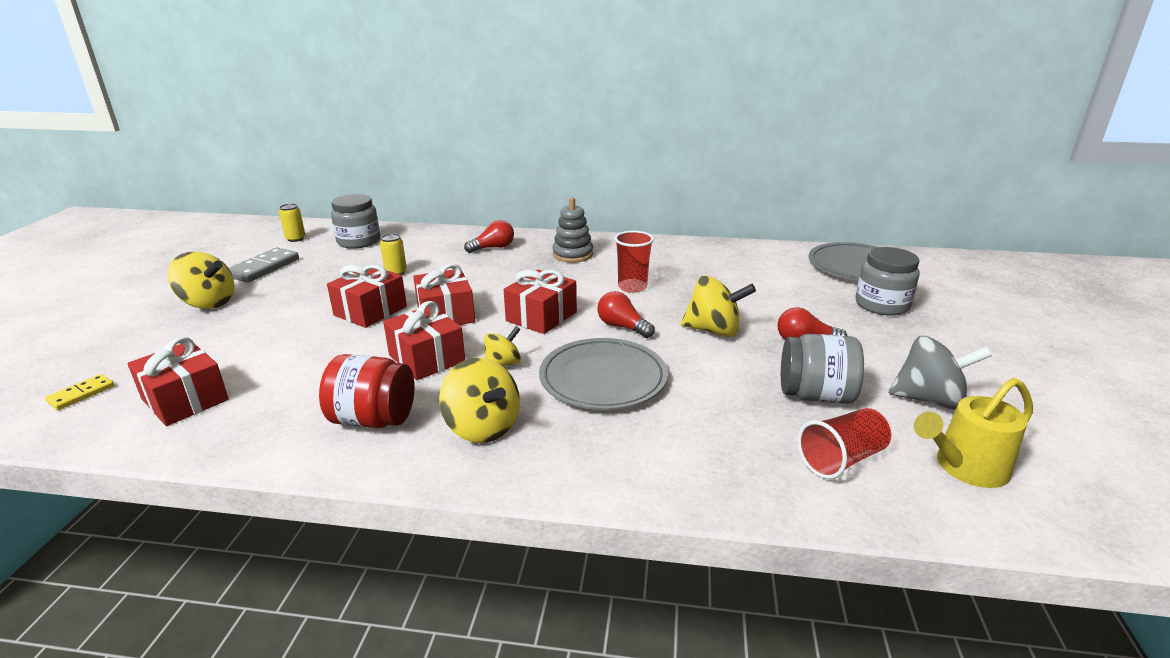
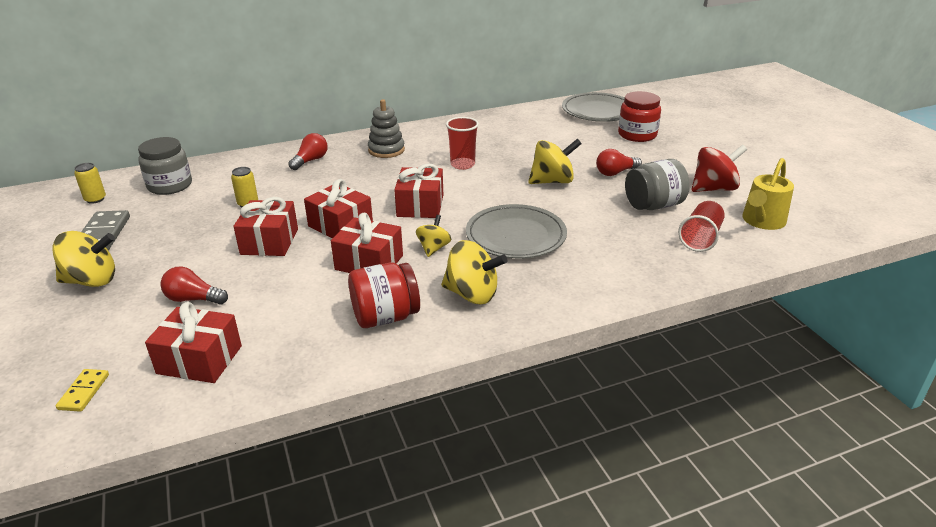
camera: 30 degrees left, 5 degrees up
red light bulb [597,291,655,338] -> red light bulb moved to [161,267,228,305]
grey jar [856,247,920,316] -> red jar [618,91,661,142]
grey spinning top [889,336,992,410] -> red spinning top [691,145,747,192]

